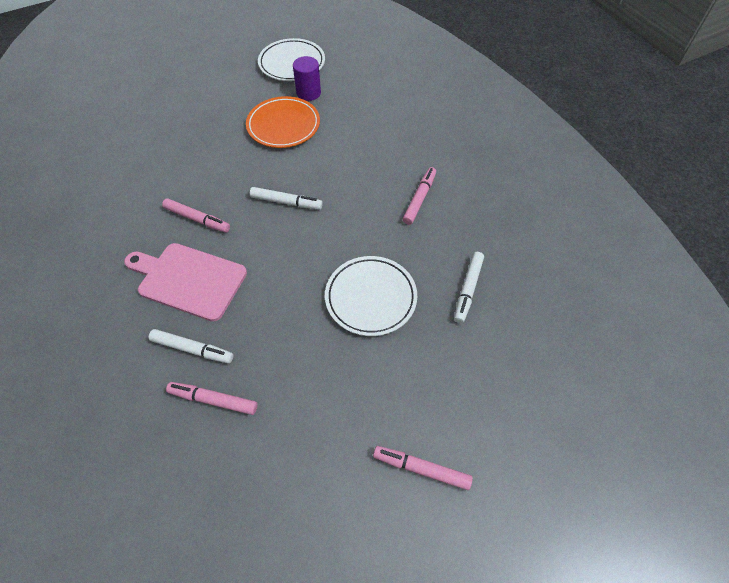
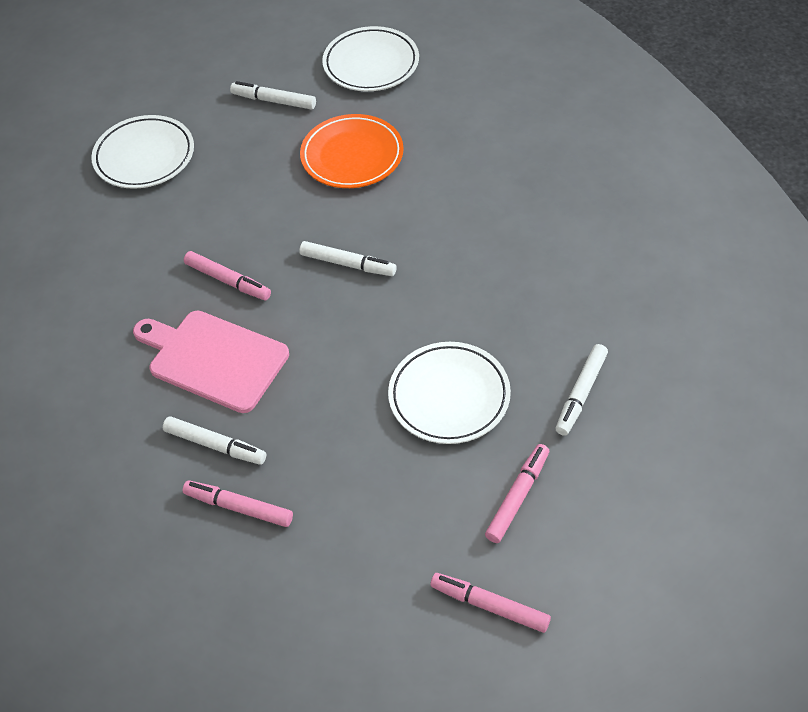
camera: 10 degrees right, 5 degrees down
purple cylinder [293,56,321,101] -> none
pink marker [403,167,436,225] -> pink marker moved to [485,444,549,543]
none -> white plate [91,115,194,189]
none -> white marker [230,81,316,110]

